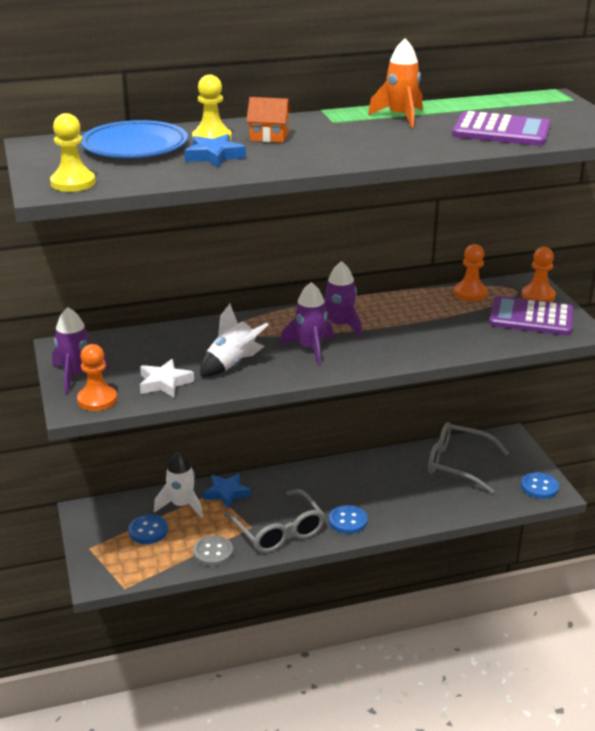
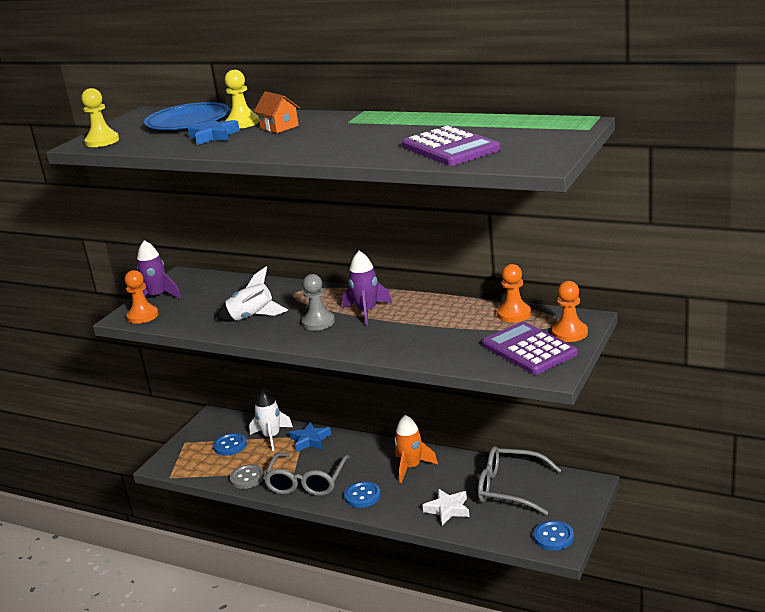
camera: 45 degrees right, 5 degrees down
white star [140,359,194,398] -> white star moved to [423,489,470,525]
purple rocket [280,282,333,365] -> grey pawn [302,274,335,331]
orange rocket [368,38,422,128] -> orange rocket moved to [394,415,438,483]
grey glasses [428,422,509,494] -> grey glasses turned 45 degrees counterclockwise [478,446,561,515]

